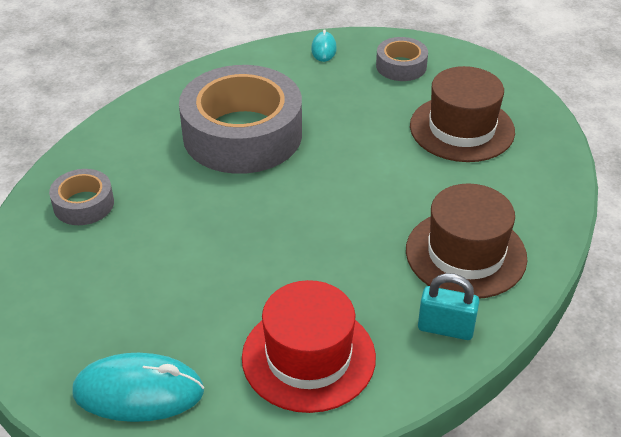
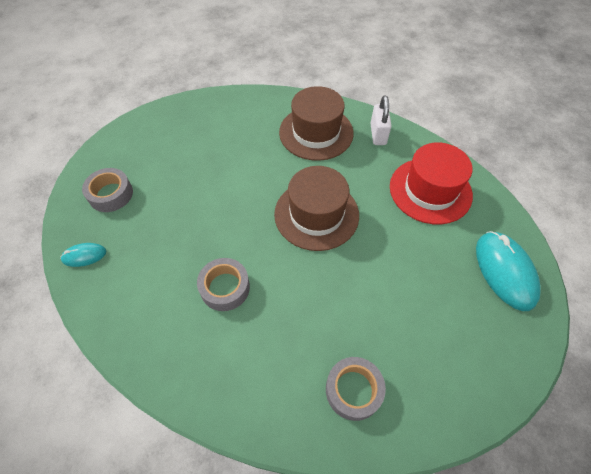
camera: 105 degrees left, 15 degrees up
grey tape [179,65,302,174] -> grey tape [197,258,250,311], size x0.46
brown hat [410,66,515,162] -> brown hat moved to [274,166,359,251]
turquoise padlock [418,273,480,340] -> white padlock [370,96,391,145]

